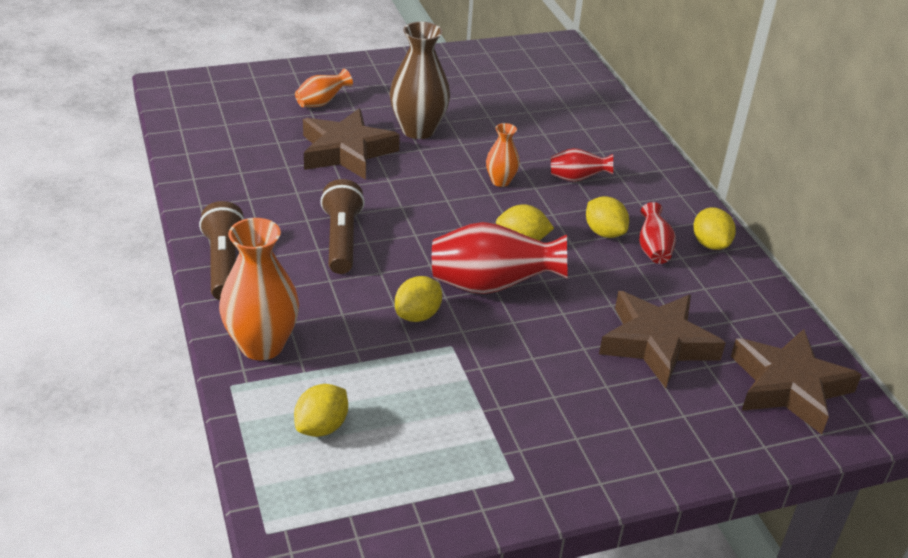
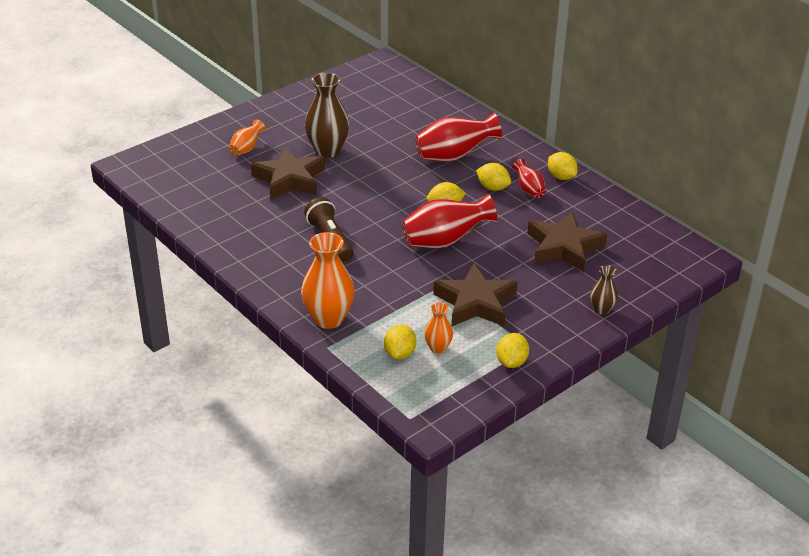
camera: 20 degrees left, 0 degrees up
brown flashlight [199,201,244,300] -> none
yellow lemon [395,276,442,322] -> yellow lemon moved to [496,333,529,368]
orange vase [486,123,520,187] -> orange vase moved to [424,302,453,354]
red vase [551,148,613,182] -> red vase [415,112,502,162], size x1.88
brown star [731,329,862,434] -> brown star moved to [433,263,518,326]
none -> brown vase [590,265,618,315]

